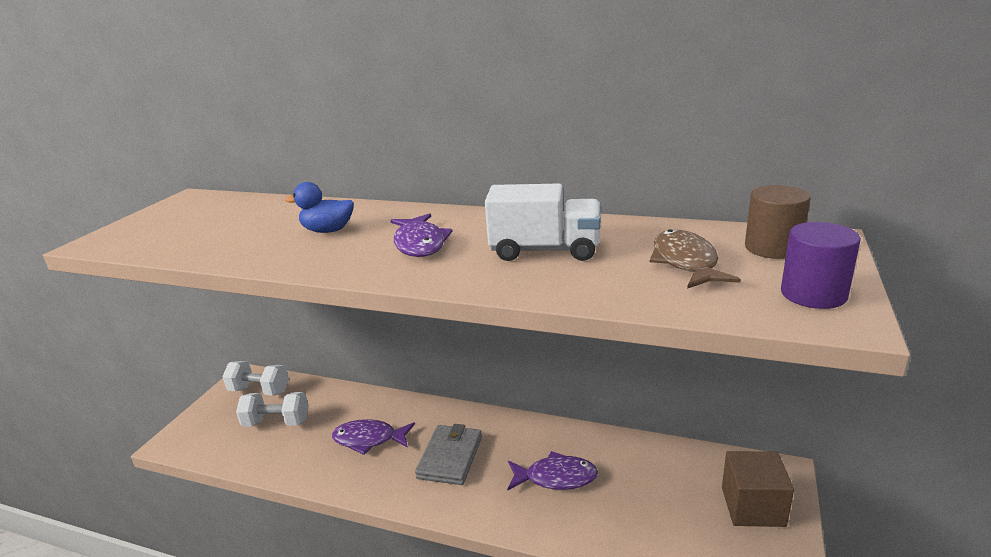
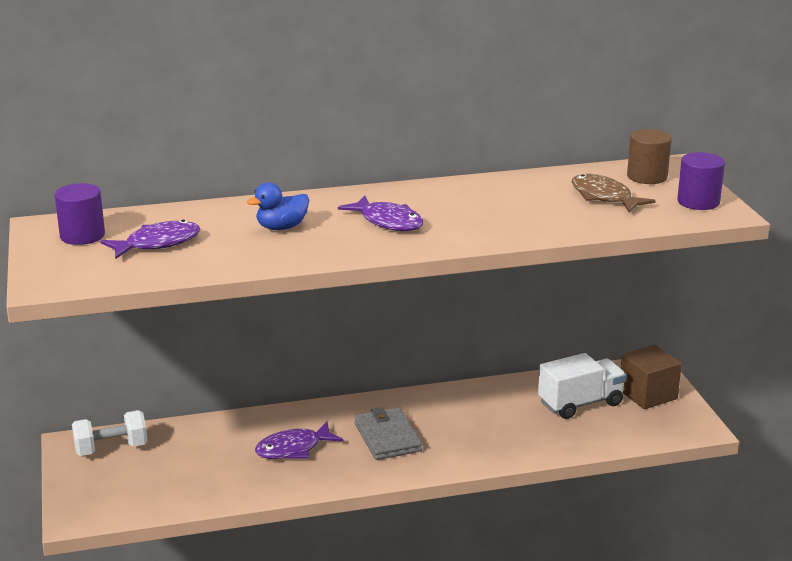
camera: 35 degrees left, 0 degrees up
white dumbbell [236,392,309,427] -> none
white truck [485,184,601,261] -> white truck moved to [538,353,626,419]
purple fish [508,451,598,490] -> purple fish moved to [100,220,200,259]
none -> purple cylinder [55,183,105,245]

